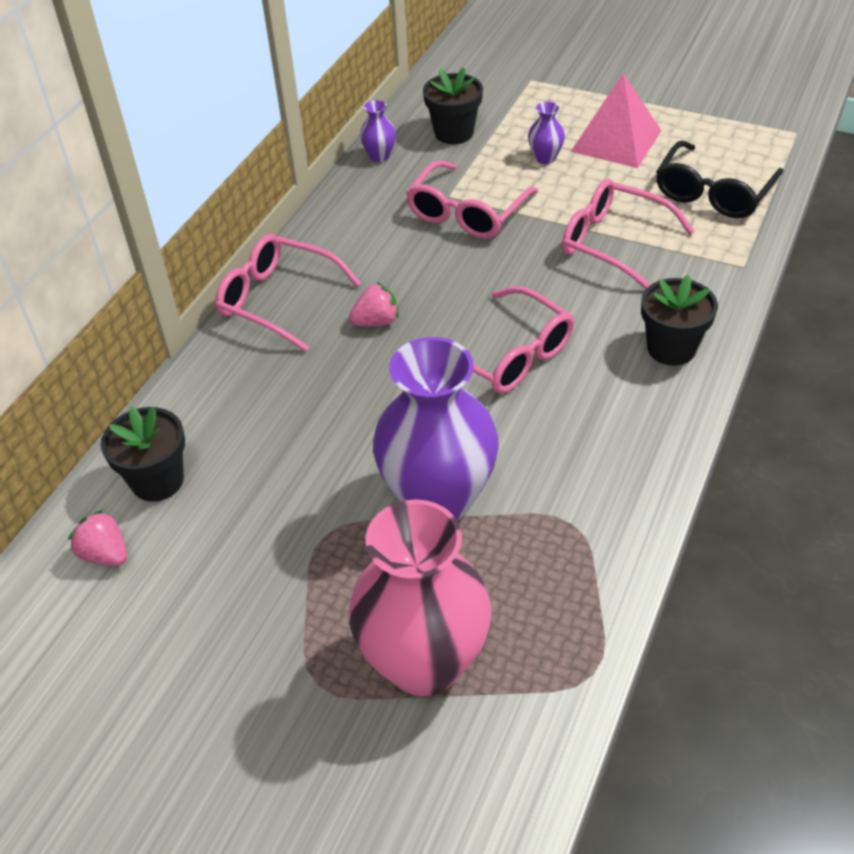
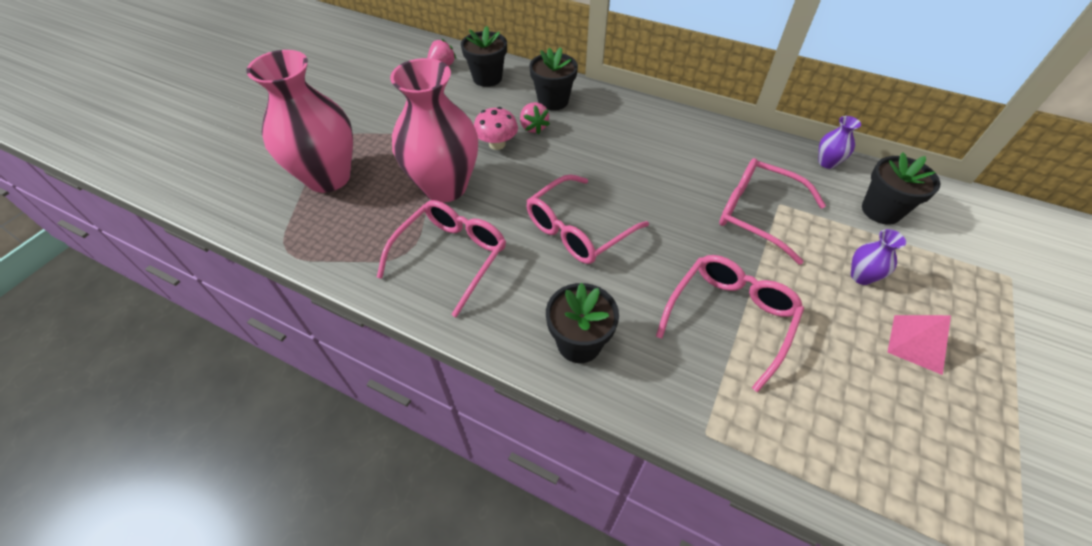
camera: 90 degrees right, 5 degrees up
pink glasses [216,234,361,352] -> pink glasses moved to [377,200,506,318]
pink strawberry [349,282,399,326] -> pink strawberry moved to [520,102,550,134]
purple vase [373,337,499,521] -> pink vase [390,58,478,203]
pink pyramid [571,73,662,168] -> pink pyramid [888,315,951,375], size x0.63
black glasses [656,140,784,218] -> none
none -> pink mushroom [474,107,518,150]
none -> black flower pot [529,47,578,111]

